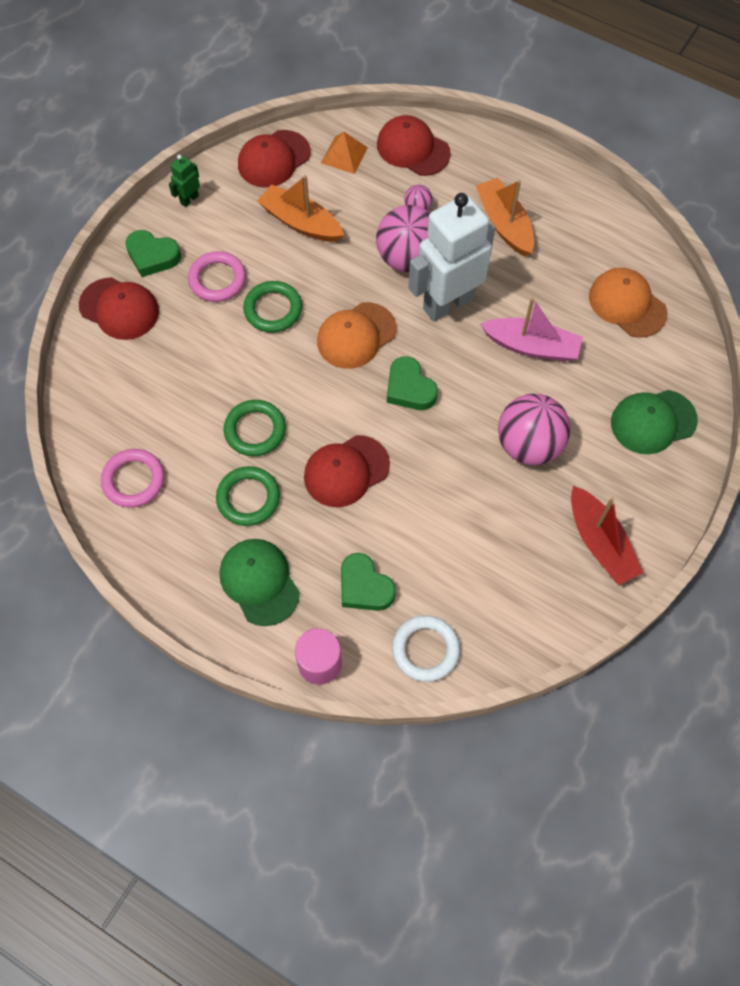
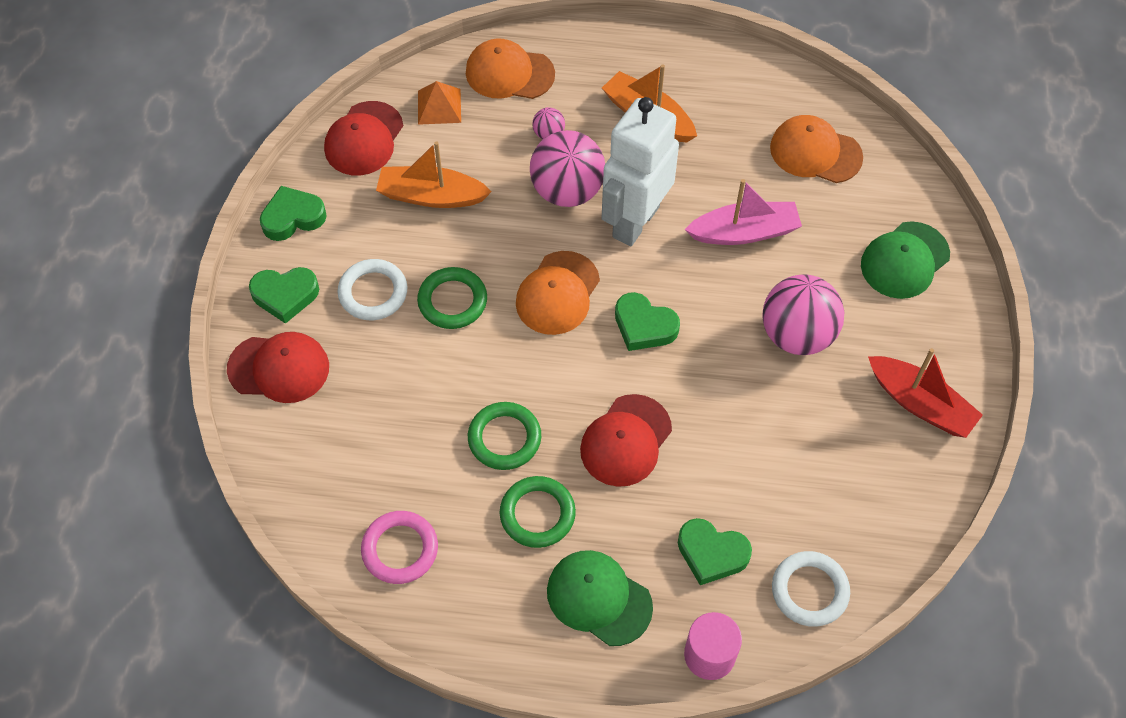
camera: 25 degrees left, 5 degrees down
green robot [169,155,200,207] -> green heart [260,186,327,241]
pink ring [188,251,246,302] -> white ring [338,259,407,320]
red cap [377,115,451,176] -> orange cap [466,38,555,99]

